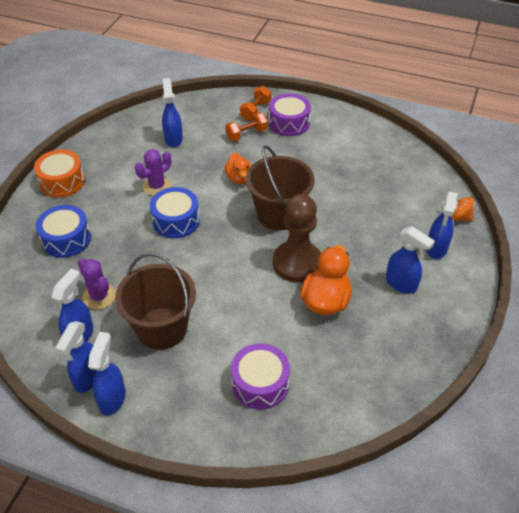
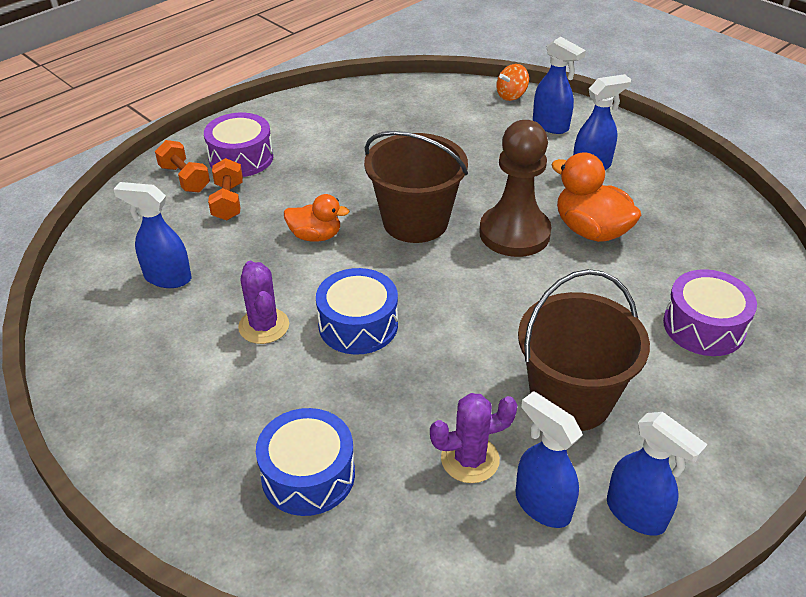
camera: 65 degrees left, 5 degrees down
orange drum [34,150,85,197] -> none
blue spray bottle [88,332,126,416] -> none

